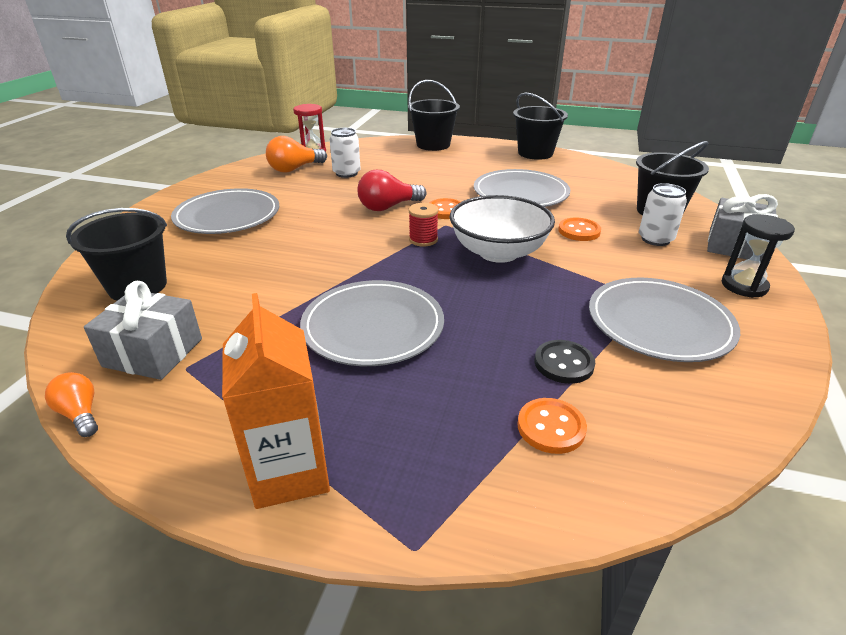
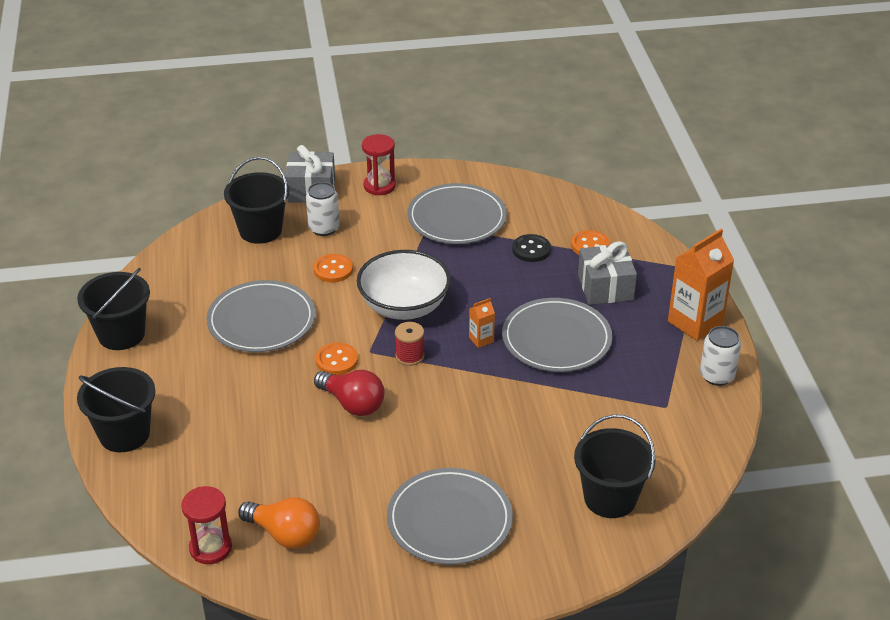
camera: 115 degrees left, 5 degrees up
orange light bulb [45,372,98,437] -> none
grey gift [84,281,202,380] -> grey gift moved to [578,241,637,305]
white can [330,128,361,178] -> white can moved to [700,326,741,386]
black hourglass [722,214,795,298] -> red hourglass [362,134,396,196]
none -> orange carton [469,298,495,348]

